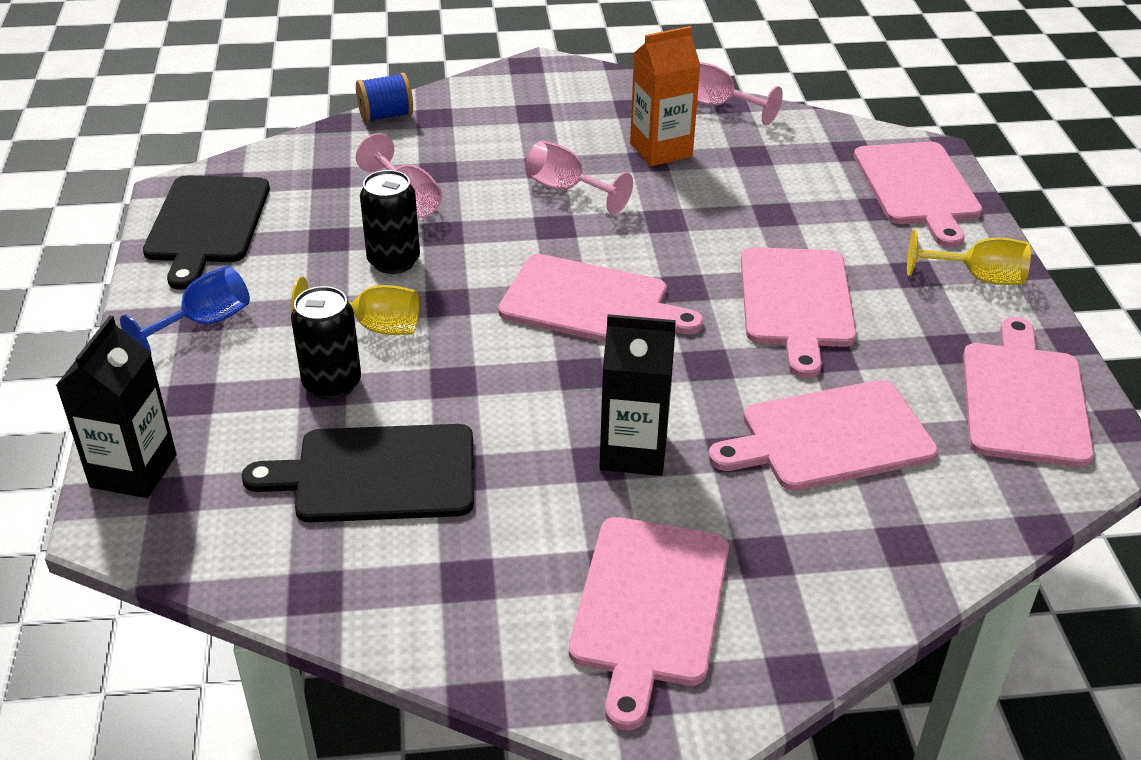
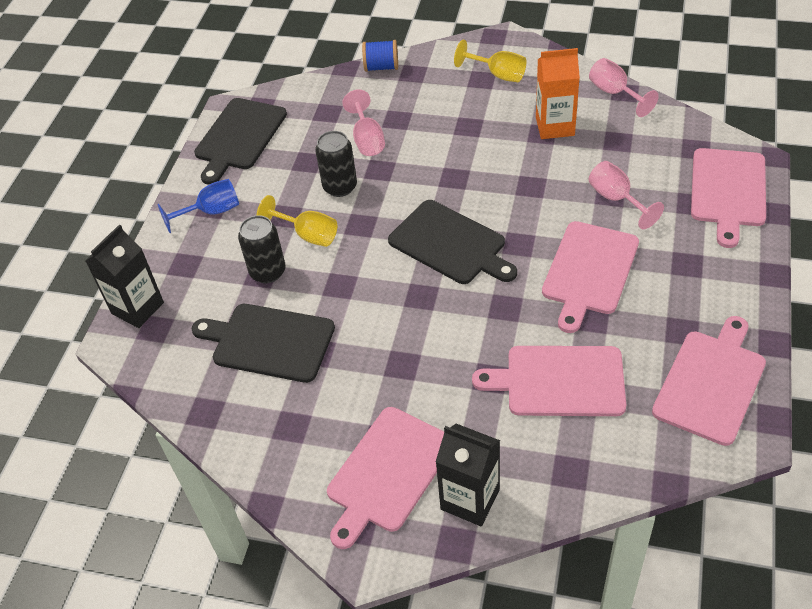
camera: 25 degrees right, 10 degrees up
pink cutting board [498,254,704,342] -> black cutting board [388,200,517,284]
pink goblet [525,141,633,215] -> pink goblet moved to [589,161,664,229]
black carton [600,314,676,476] -> black carton moved to [436,424,500,526]
yellow goblet [907,230,1031,285] -> yellow goblet moved to [454,40,526,82]

